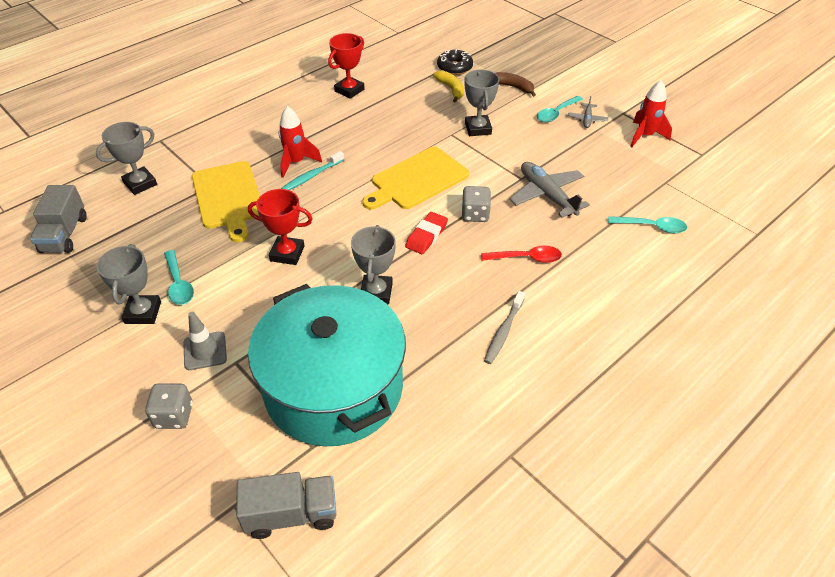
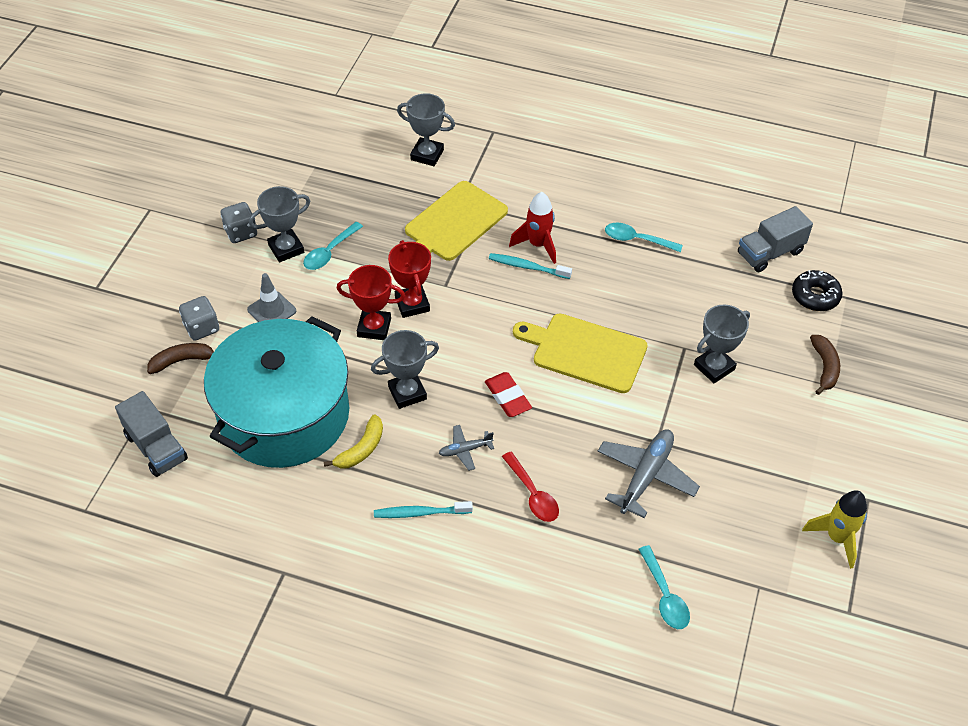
camera: 60 degrees right, 5 degrees up
grey truck [30,185,87,253] -> grey truck moved to [738,206,813,272]
red trophy [328,33,365,99] -> red trophy moved to [337,265,405,340]
red eraser [405,212,448,254] -> red eraser turned 60 degrees clockwise [485,372,532,417]
yellow banana [433,70,464,103] -> yellow banana moved to [324,414,383,468]
grey dice [462,186,491,222] -> grey dice moved to [221,202,257,243]
grey toothbrush [484,291,525,364] -> turquoise toothbrush [374,501,473,518]
turquoise spoon [537,96,583,122] -> turquoise spoon moved to [605,223,683,252]
grey plane [568,96,608,128] -> grey plane moved to [439,425,494,471]
red rocket [630,80,672,147] -> yellow rocket [802,490,867,569]
none -> brown banana [147,343,214,374]

